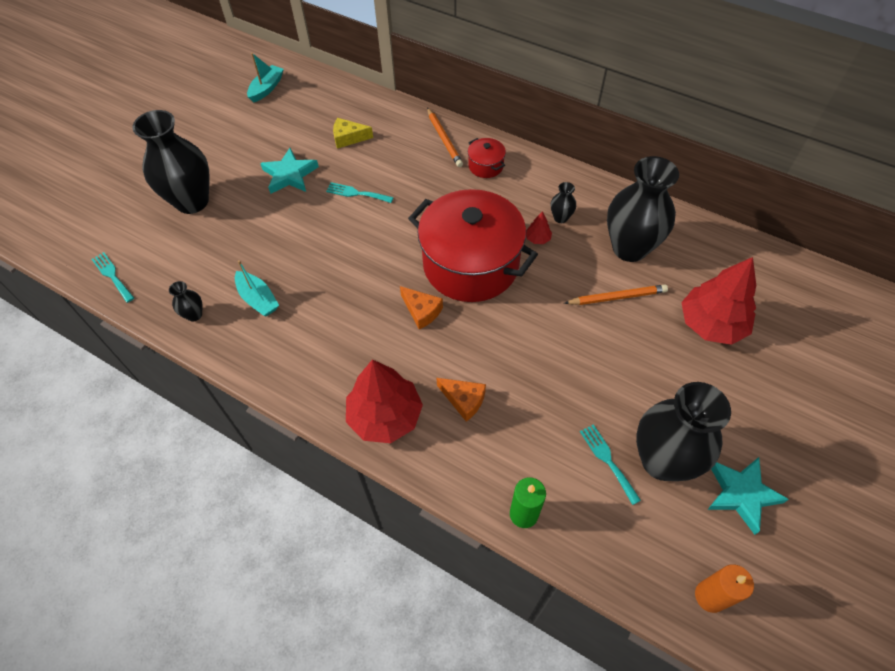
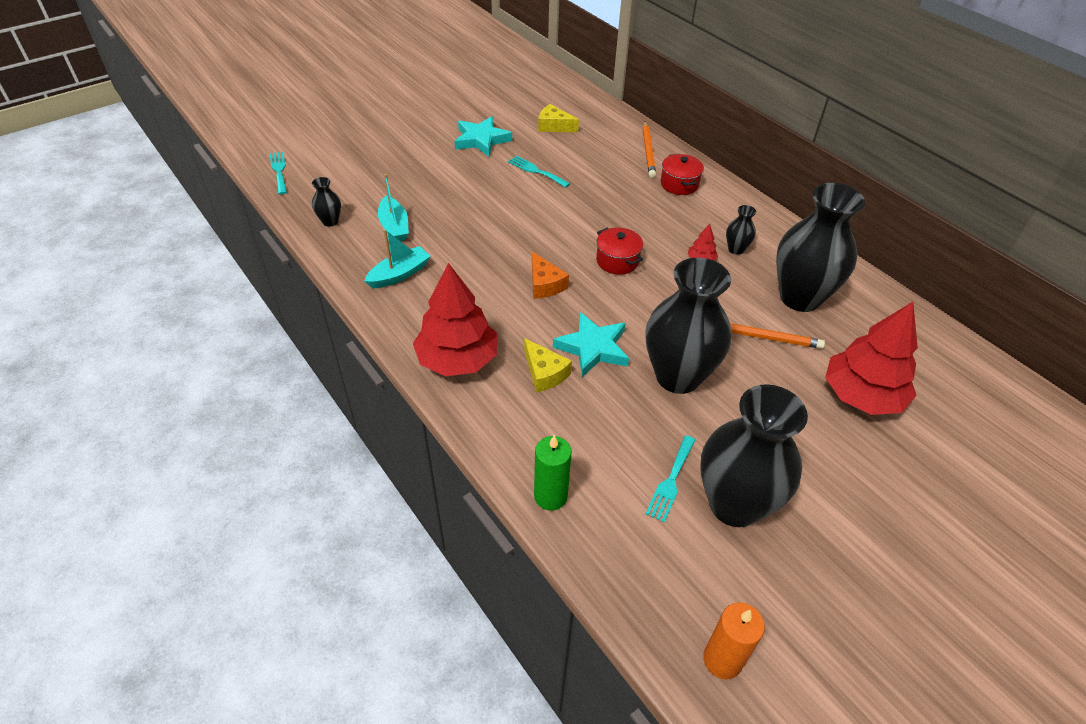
camera: 20 degrees right, 10 degrees down
black vase [132,110,209,214] -> black vase moved to [645,258,731,394]
turquoise boat [247,53,284,103] -> turquoise boat moved to [364,229,431,288]
red pot [408,189,538,302] -> red pot [596,227,643,275], size x0.41
orange cheese [437,378,486,422] -> yellow cheese [524,338,572,393]
turquoise fork [580,424,641,505] -> turquoise fork turned 150 degrees counterclockwise [646,435,695,523]
turquoise star [707,457,789,535] -> turquoise star moved to [553,312,629,377]

